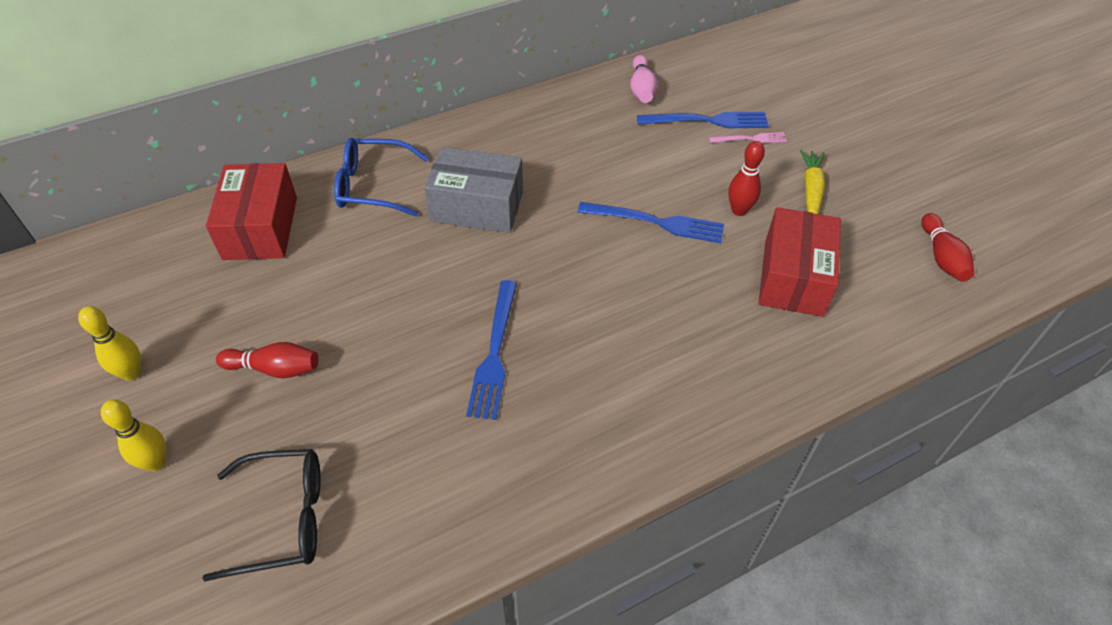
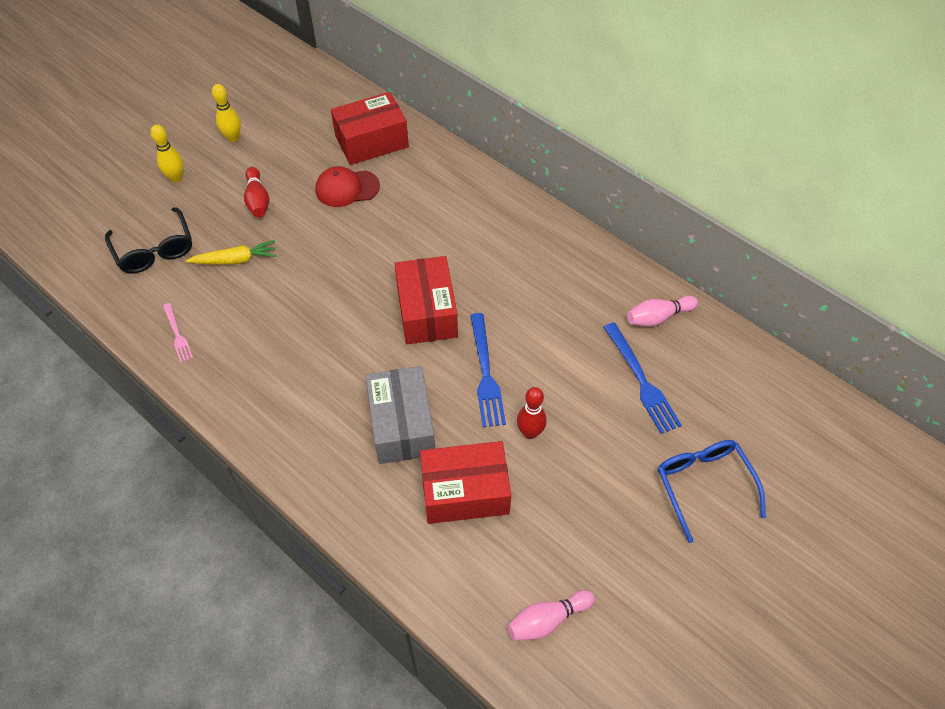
camera: 70 degrees right, 5 degrees up
blue glasses [334,138,429,216] -> blue glasses moved to [658,440,766,543]
grey box [424,147,523,233] -> grey box moved to [366,366,435,464]
blue fork [466,280,517,420] -> none
pink fork [709,132,787,143] -> pink fork moved to [163,303,193,363]
yellow carrot [800,150,825,214] -> yellow carrot moved to [186,240,277,265]
red bowling pin [921,213,974,282] -> pink bowling pin [507,590,595,641]
none -> red cap [315,166,380,207]
none -> red box [395,256,458,344]

